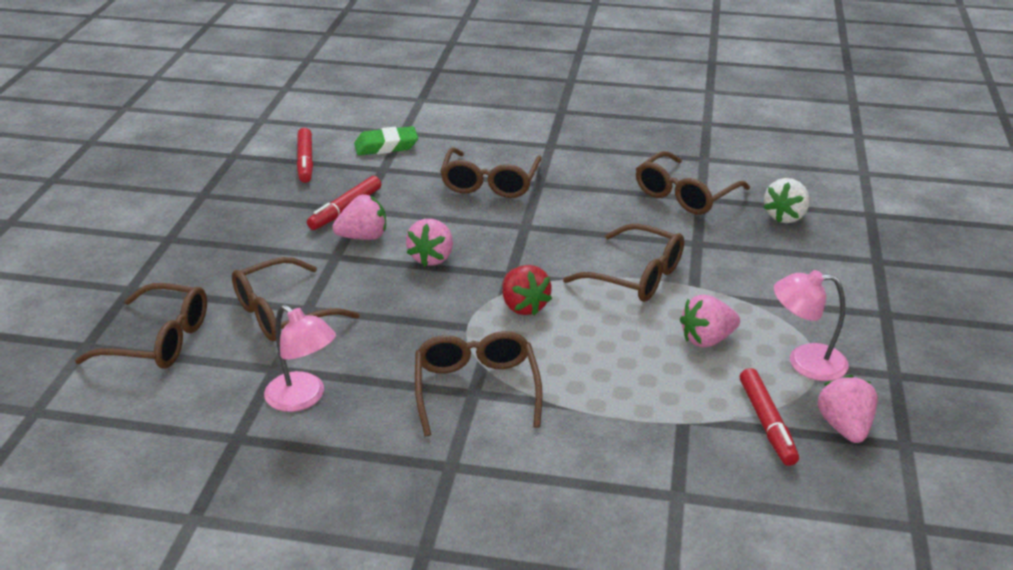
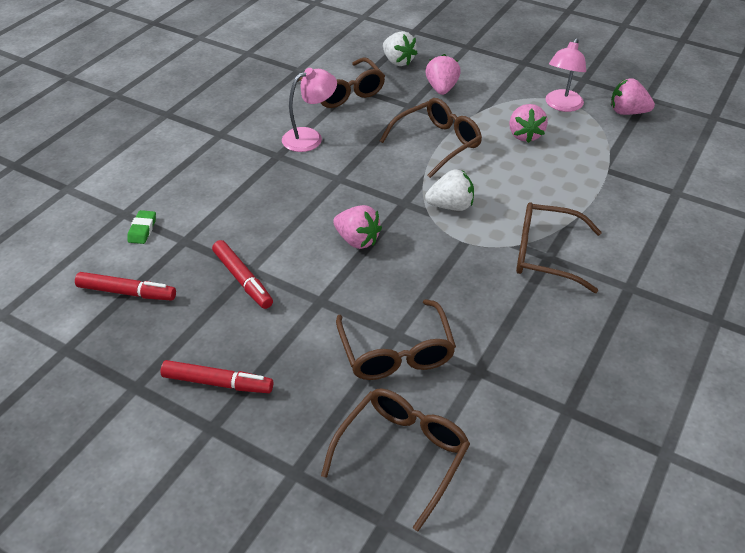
camera: 70 degrees left, 10 degrees up
pink lamp [264,305,336,412] -> pink lamp moved to [282,68,337,152]
pink strawberry [332,195,386,240] -> pink strawberry moved to [425,54,461,95]
green eraser [354,126,418,155] -> green eraser [127,210,156,244], size x0.62
brown glasses [440,148,542,198] -> none
red strawberry [502,265,552,316] -> white strawberry [425,169,474,211]
red marker [740,368,799,466] -> red marker moved to [160,360,273,393]

